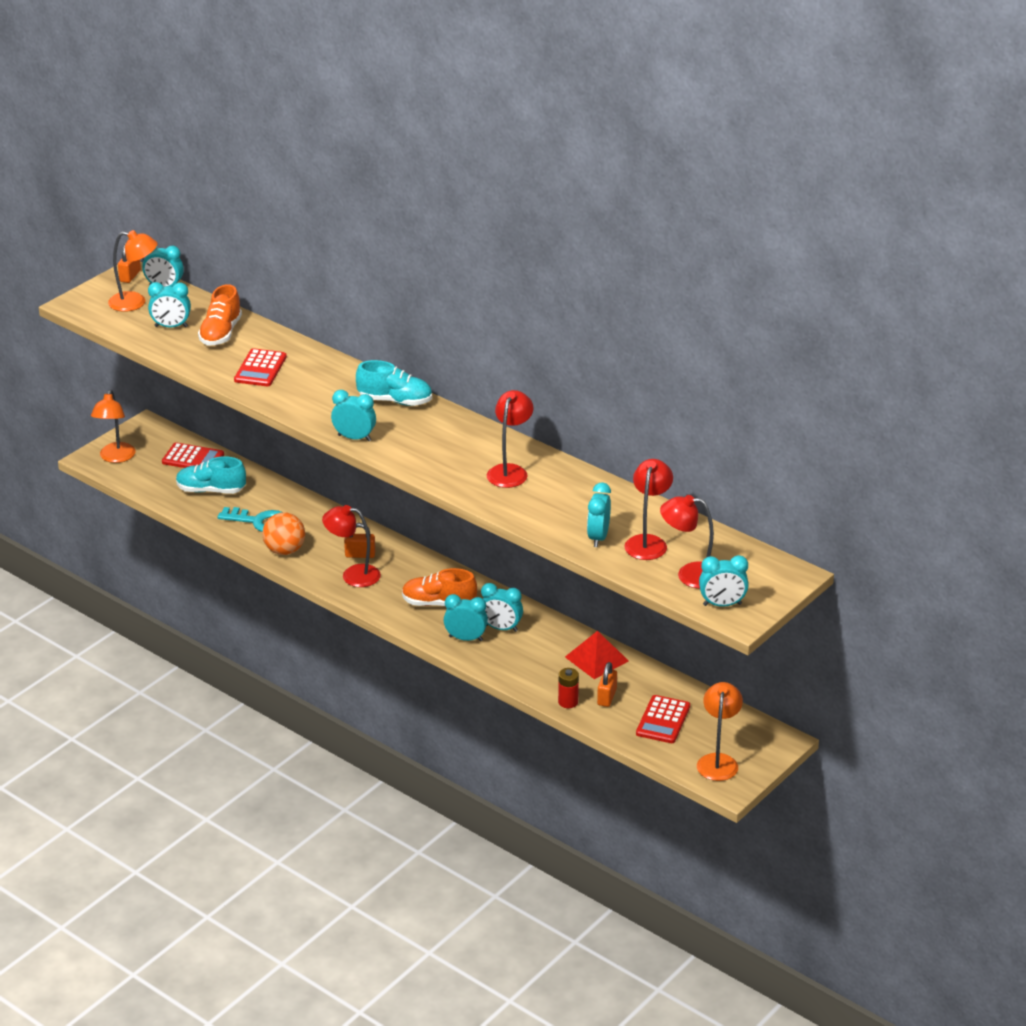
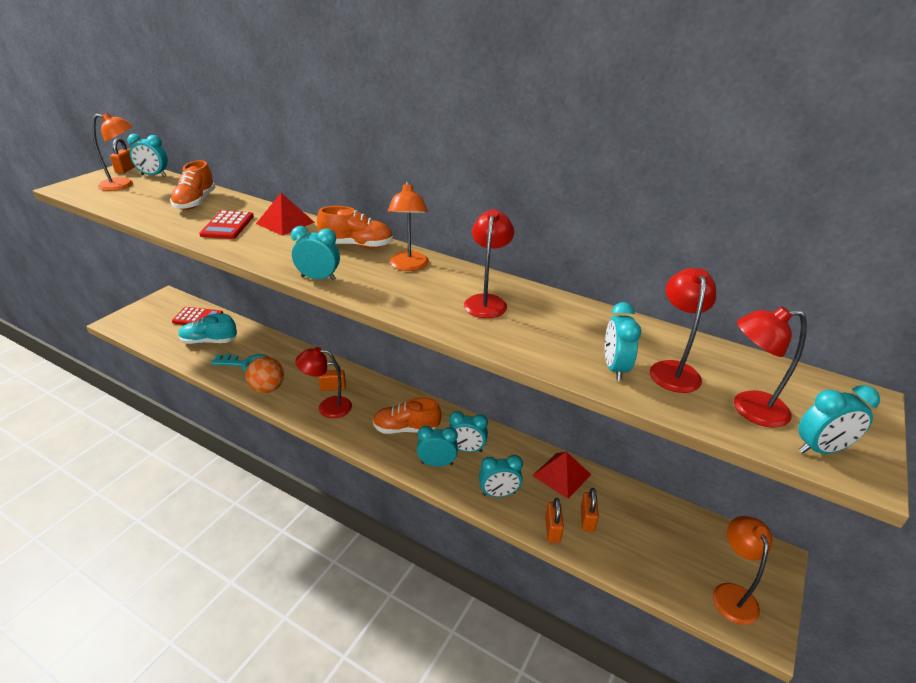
camera: 10 degrees left, 0 degrees up
orange lamp [91,389,136,463] -> orange lamp moved to [388,181,429,271]
turquoise clock [148,282,191,327] -> turquoise clock moved to [479,455,523,497]
turquoise shoe [356,360,432,406] -> orange shoe [317,206,393,248]
red battery [558,668,579,708] -> orange padlock [545,498,564,543]
red calculator [636,695,690,743] -> none
none -> red pyramid [256,193,315,236]

